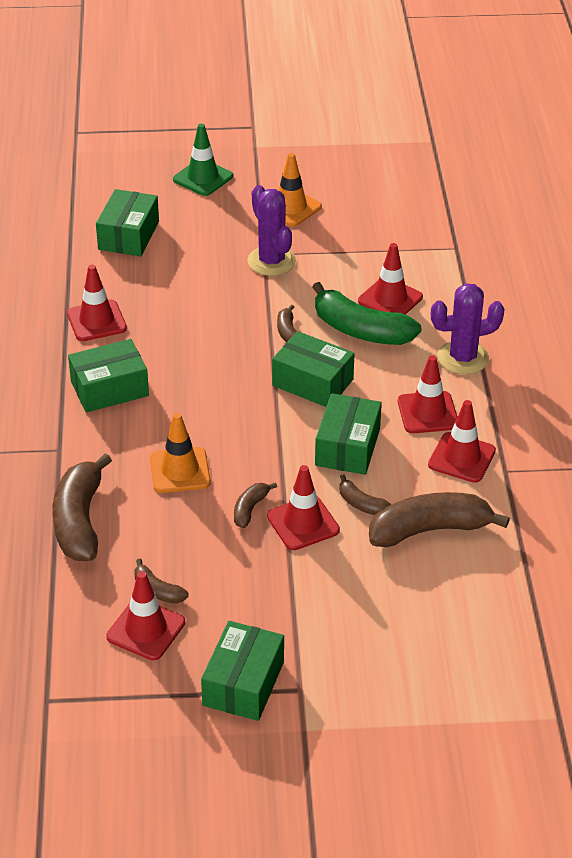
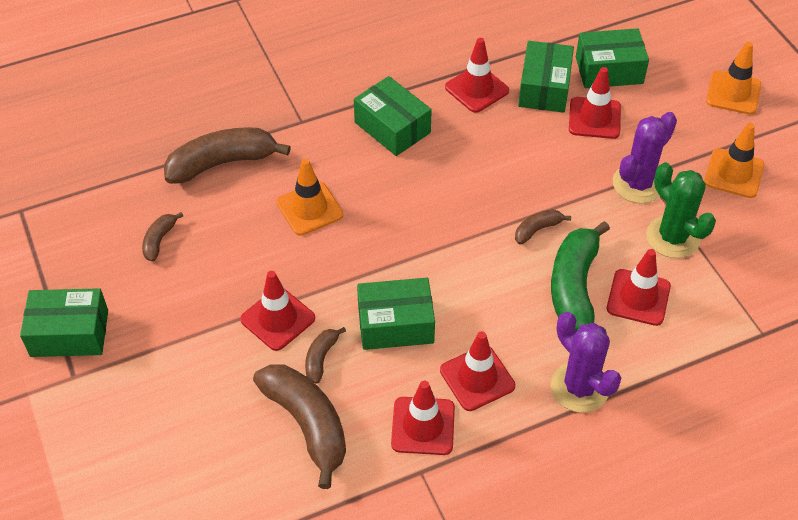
camera: 70 degrees right, 10 degrees up
red traffic cone [106,571,185,660] -> red traffic cone moved to [569,67,621,139]
green traffic cone [173,124,233,196] -> orange traffic cone [706,42,761,115]
brown banana [234,482,277,528] -> none
green box [272,331,355,407] -> green box moved to [518,41,574,113]
none -> green cactus [646,163,716,258]

